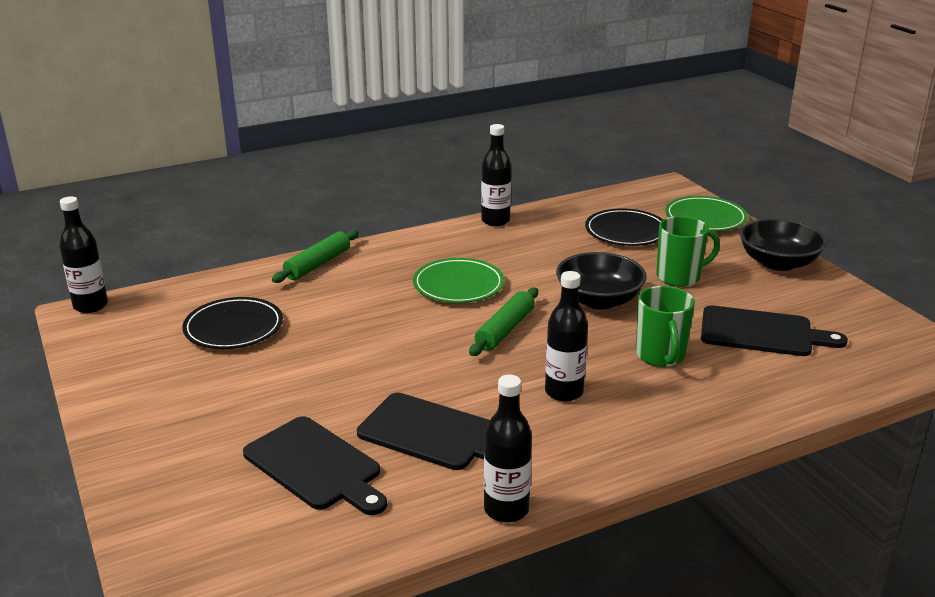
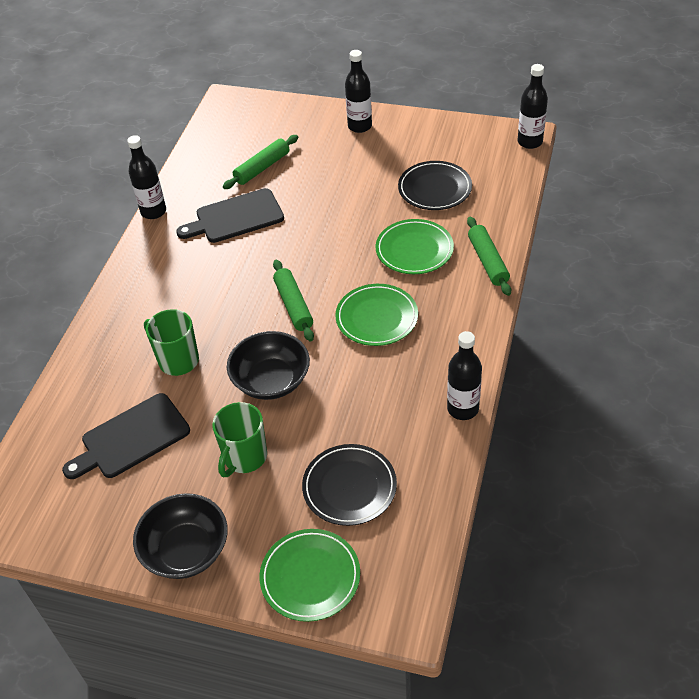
camera: 135 degrees right, 20 degrees up
black cutting board [243,416,387,515] -> green rolling pin [223,135,298,189]
black bottle [545,271,588,402] -> black bottle moved to [345,50,372,133]
none -> green plate [376,219,454,274]

